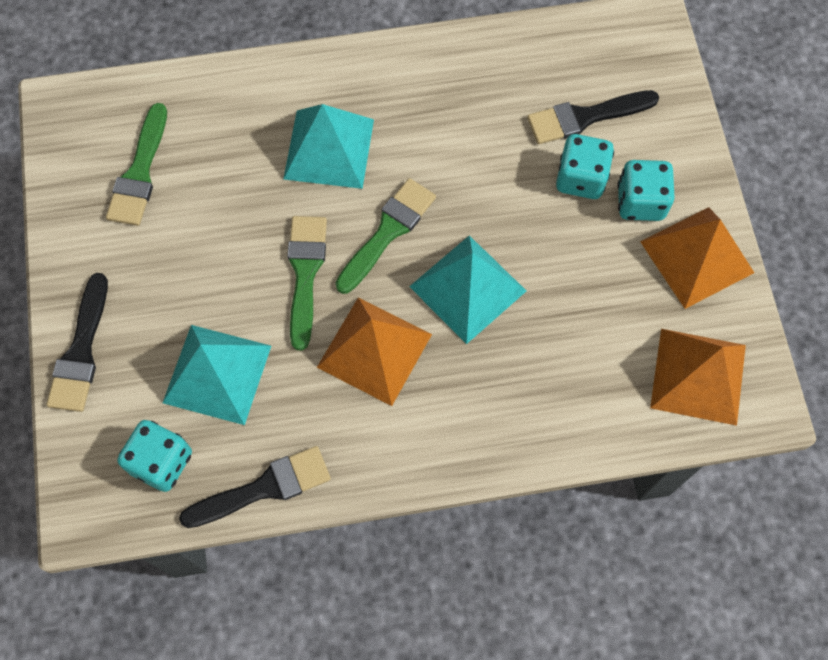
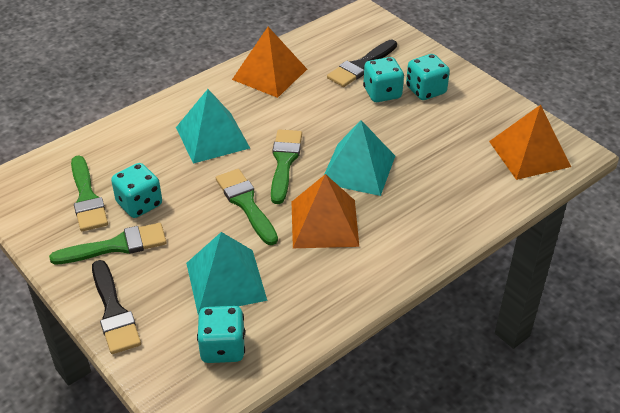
camera: 30 degrees left, 25 degrees down
black brush [179,446,331,528] -> none
orange pyramid [640,207,754,309] -> orange pyramid moved to [232,27,307,98]
none -> green brush [49,223,166,265]
none -> turquoise dice [111,163,162,218]

